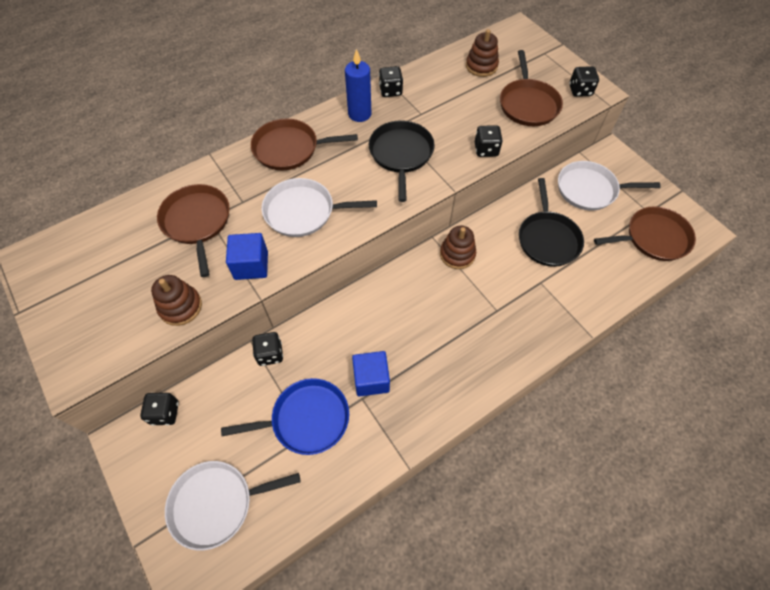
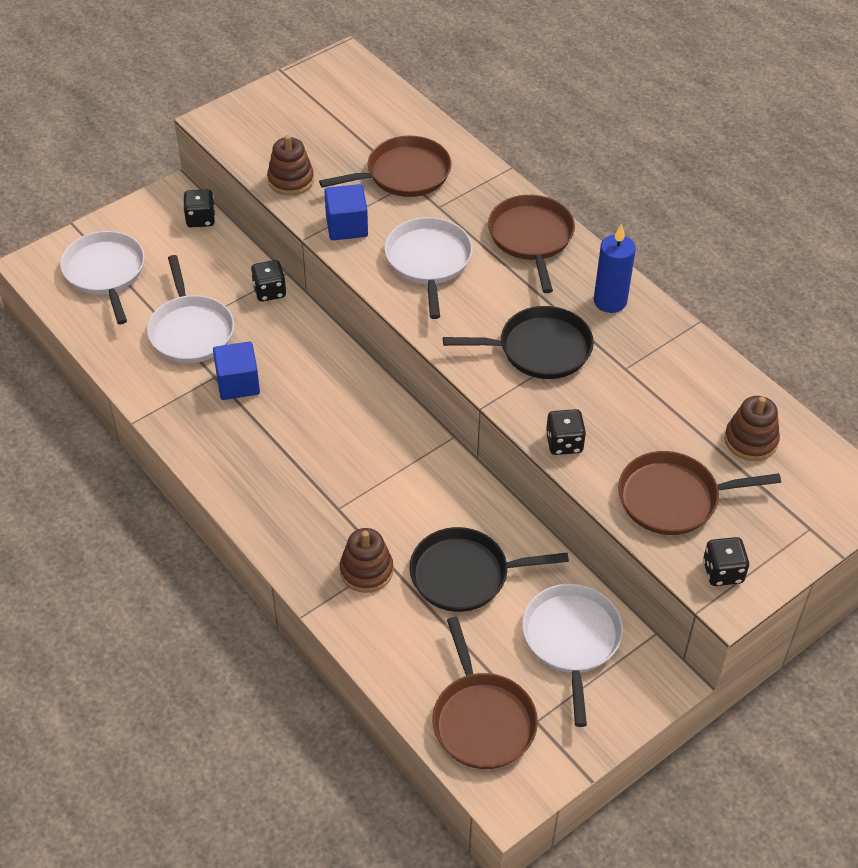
camera: 85 degrees right, 10 degrees down
blue pan [221,378,349,455] -> white pan [147,255,234,363]
black dice [379,66,403,97] -> none
brown stacking toy [440,226,476,269] -> brown stacking toy moved to [340,528,393,593]

